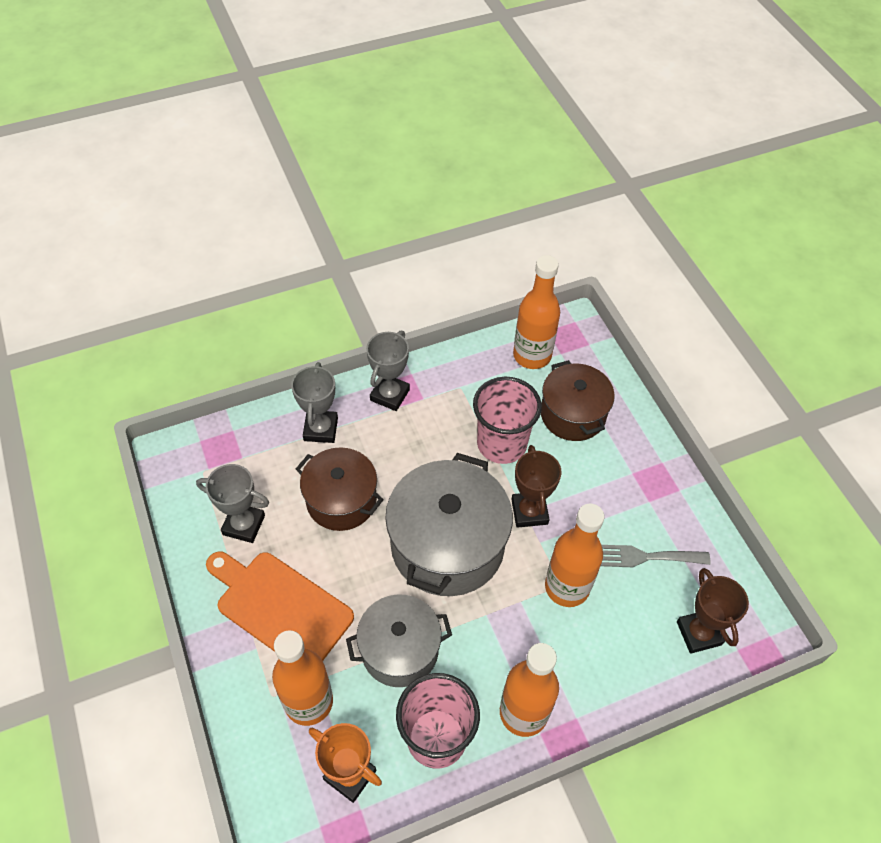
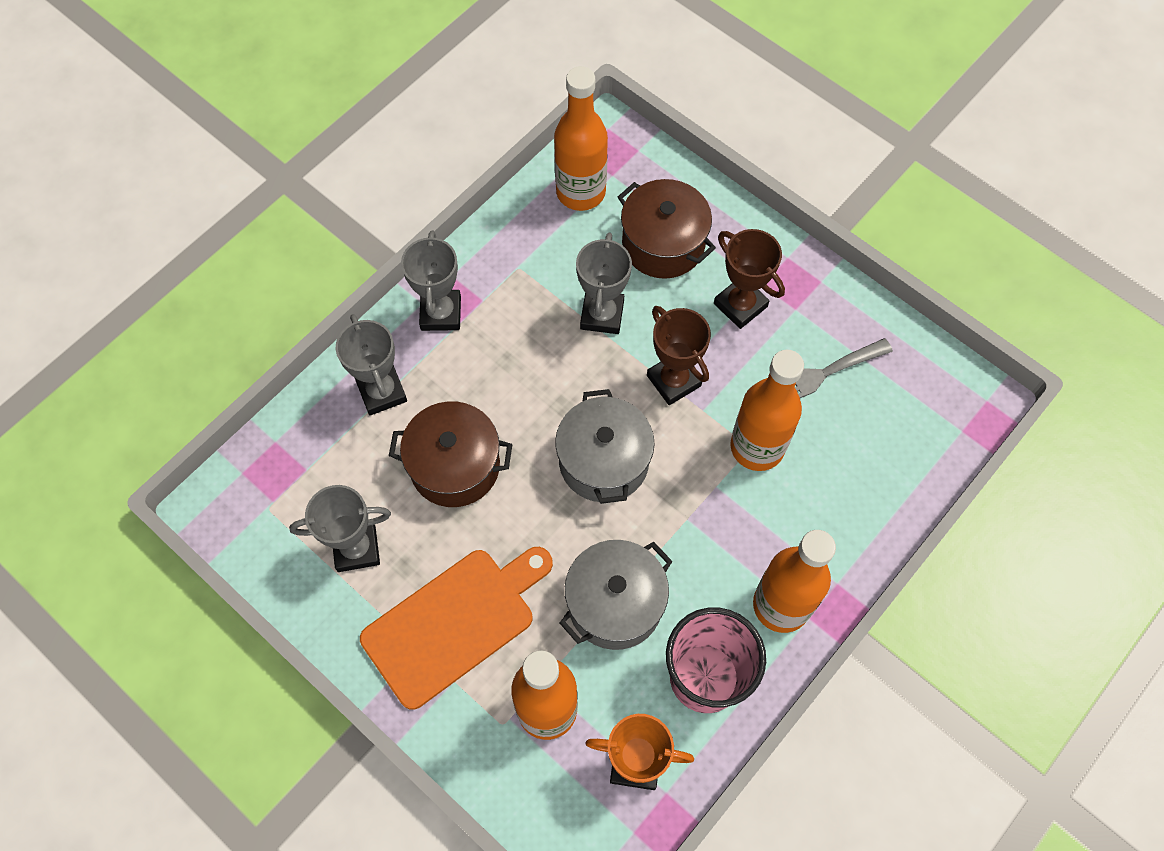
camera: 25 degrees left, 10 degrees up
orange cutting board [206,552,354,660] -> orange cutting board turned 135 degrees clockwise [360,547,553,710]
grey pot [385,453,513,596] -> grey pot [555,389,654,504], size x0.64
pink cup [473,377,542,464] -> grey trophy [576,233,632,334]
brown trophy [677,568,749,654] -> brown trophy moved to [714,229,785,329]

